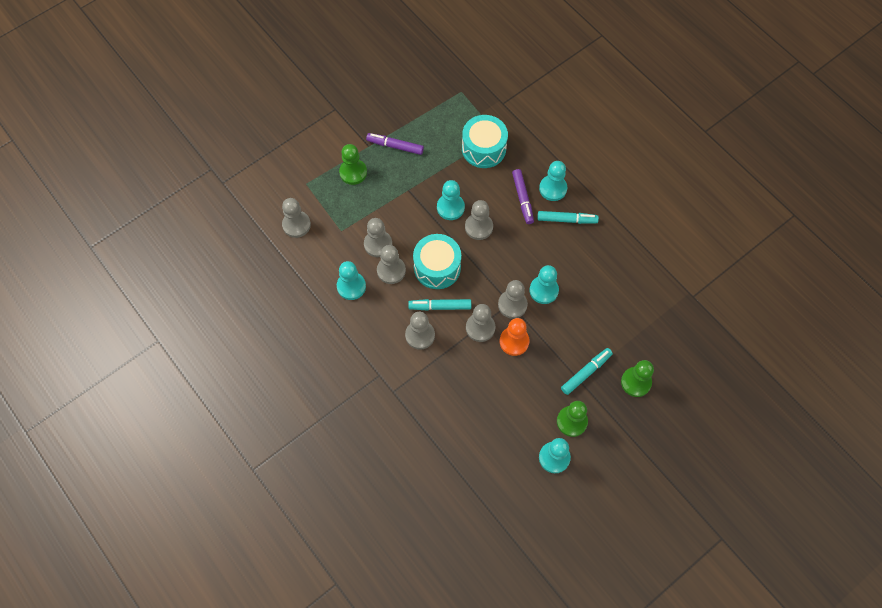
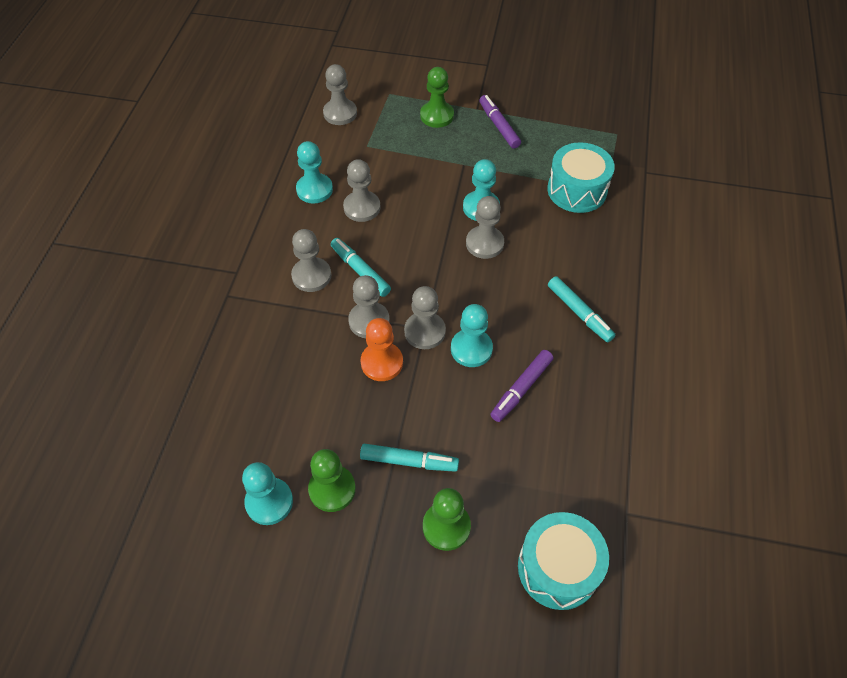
camera: 50 degrees right, 10 degrees down
grey pawn [364,218,392,257] -> none
turquoise drum [413,234,461,289] -> turquoise drum moved to [518,512,609,610]
purple marker [512,169,534,224] -> purple marker moved to [490,350,553,422]
turquoise pawn [539,161,567,201] -> none

